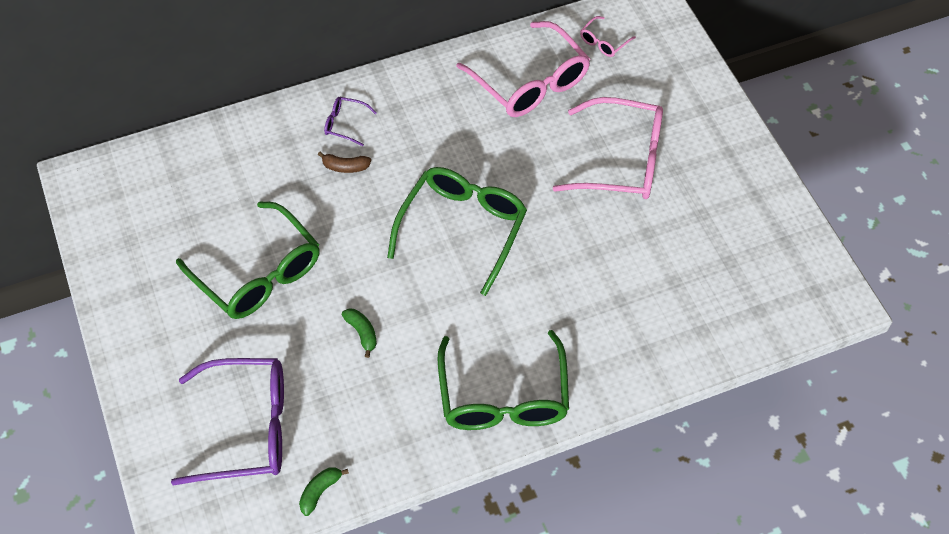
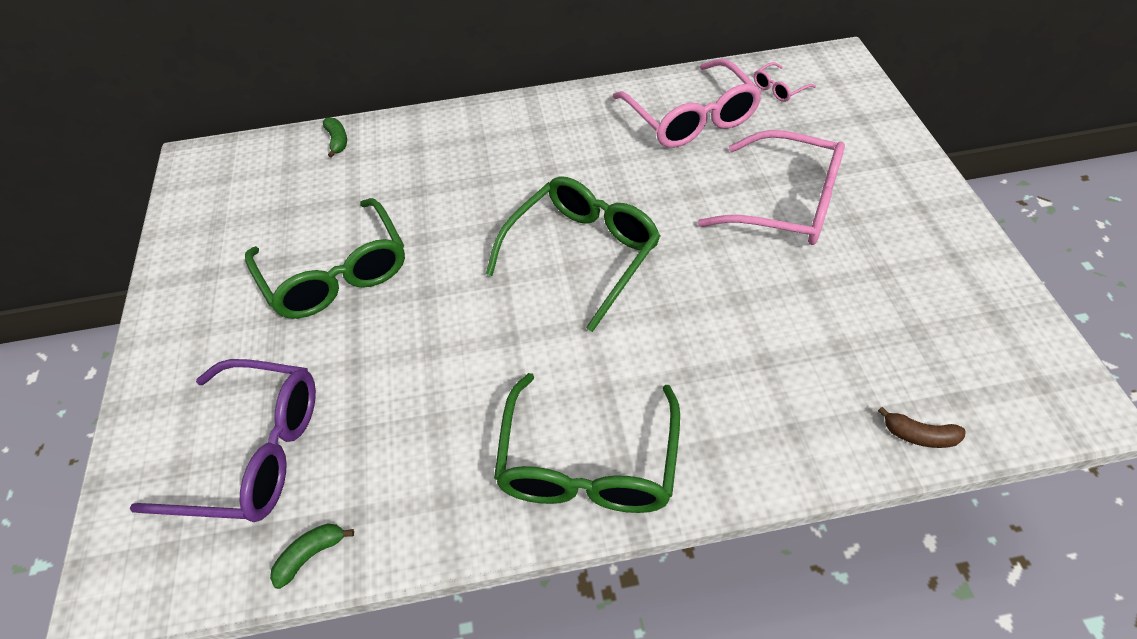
camera: 15 degrees right, 5 degrees down
brown banana [318,152,371,173] -> brown banana moved to [878,407,966,448]
purple glasses [324,97,377,146] -> none
green banana [342,309,377,358] -> green banana moved to [323,117,347,158]

